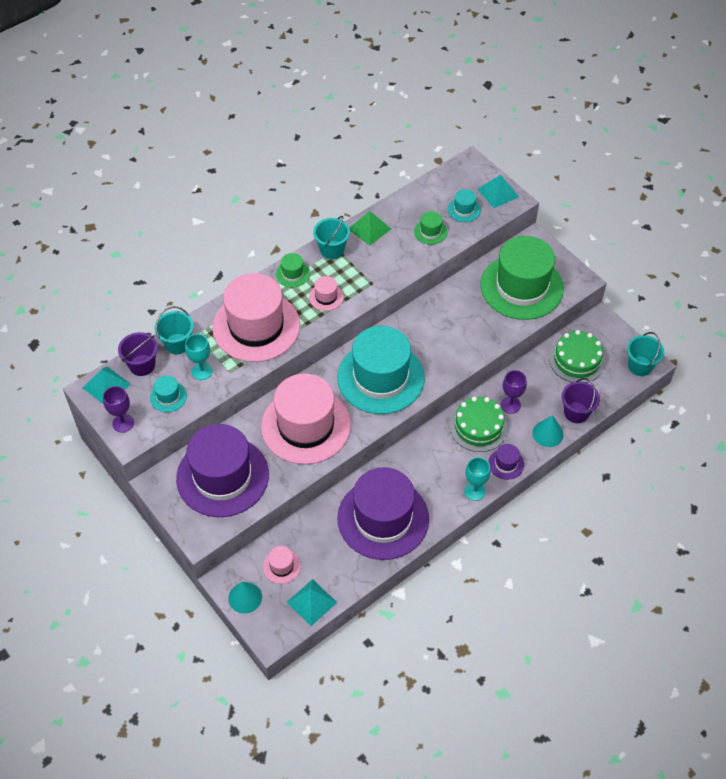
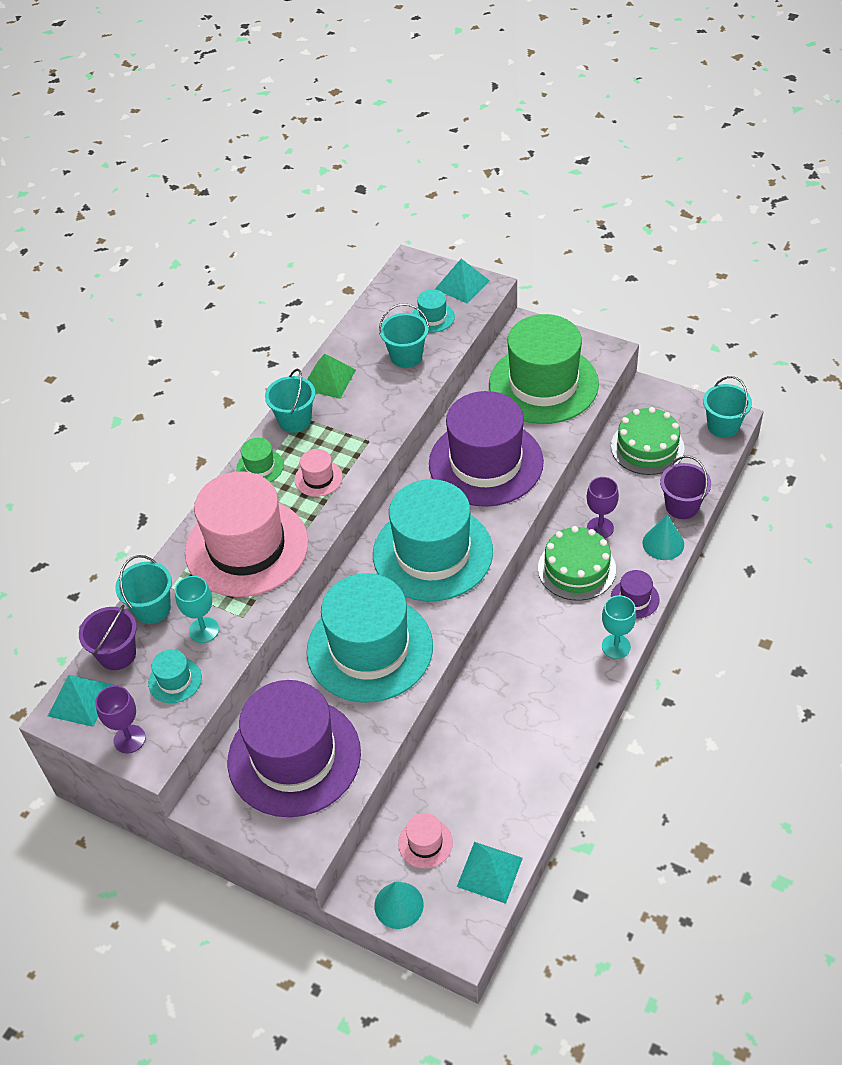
camera: 20 degrees left, 5 degrees down
pink hat [261,373,351,464] -> turquoise hat [306,573,433,702]
purple hat [337,467,429,560] -> purple hat moved to [429,391,544,507]
green hat [414,211,447,245] -> turquoise bucket [379,304,429,368]

